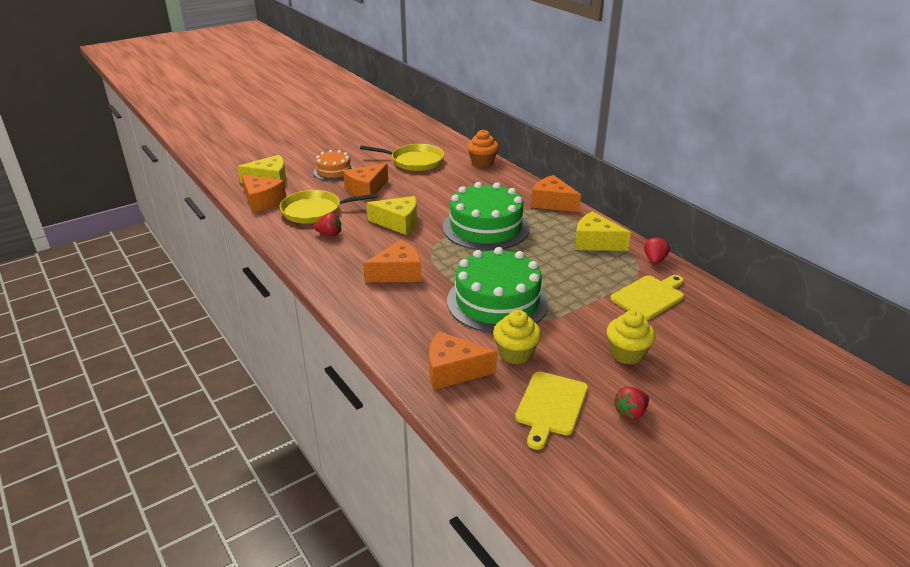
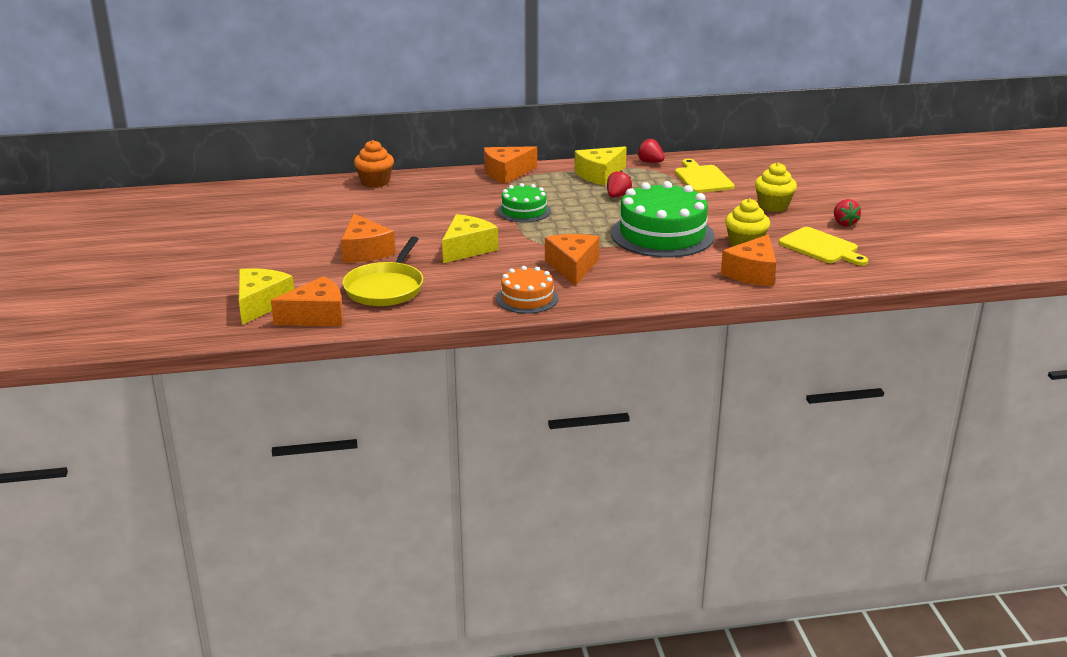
camera: 65 degrees left, 5 degrees down
orange cake [313,150,354,181] -> orange cake moved to [496,266,558,314]
red strawberry [314,212,341,236] -> red strawberry moved to [607,171,632,197]
yellow pan [360,144,444,171] -> none
green cake [443,182,530,251] -> green cake [497,183,551,223], size x0.54

